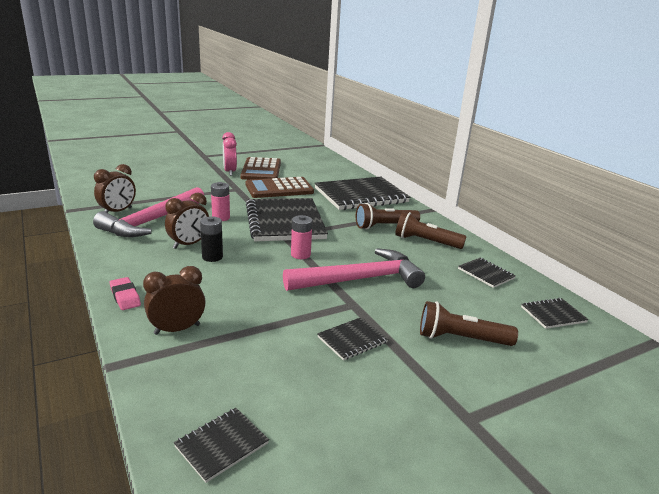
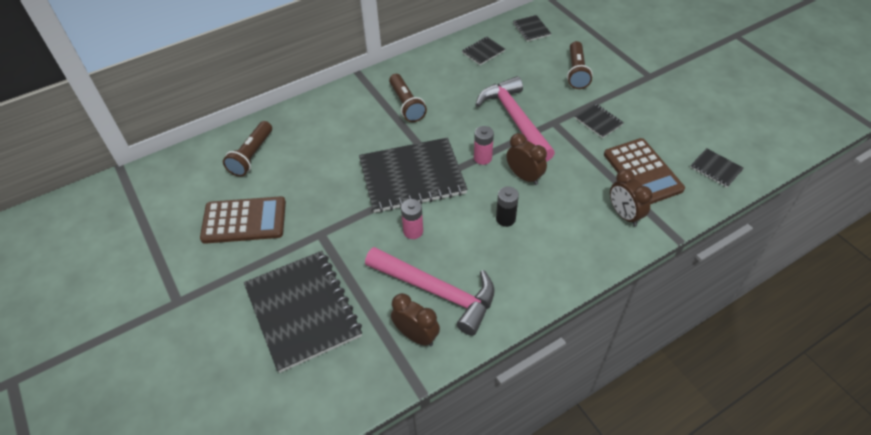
camera: 90 degrees left, 25 degrees up
pink eraser [110,277,141,310] -> none
brown clock [165,193,209,249] -> brown clock moved to [506,133,547,185]
pink clock [222,132,237,176] -> none
brown calculator [246,177,314,198] -> brown calculator moved to [604,138,685,204]
black notebook [315,177,410,210] -> black notebook moved to [244,251,362,373]
brown flashlight [395,212,467,249] -> brown flashlight moved to [223,121,272,177]

